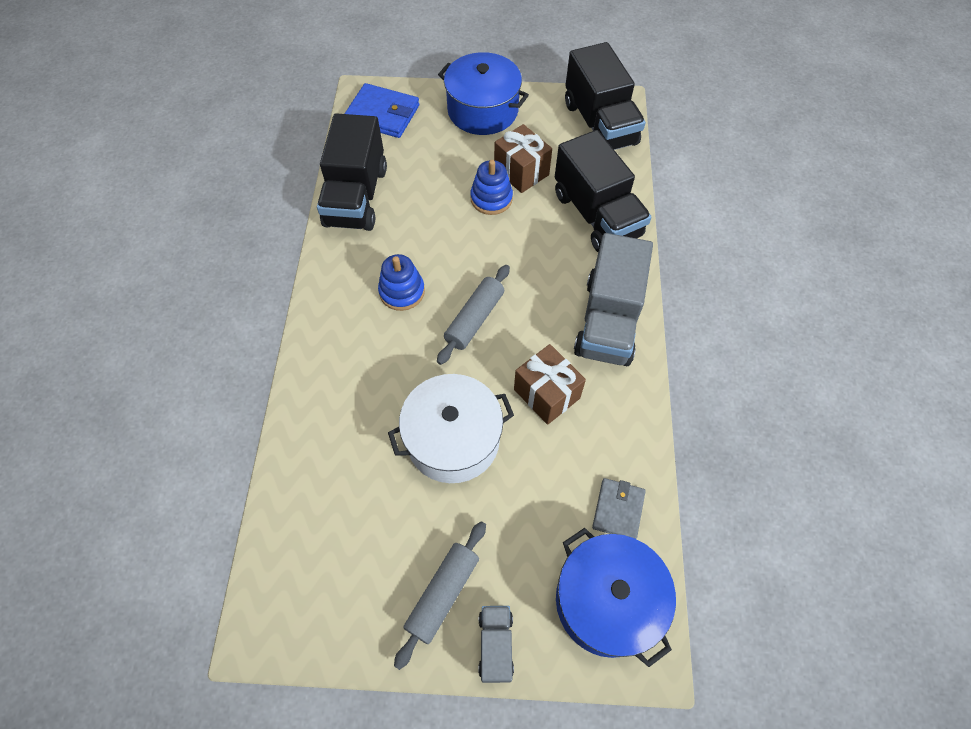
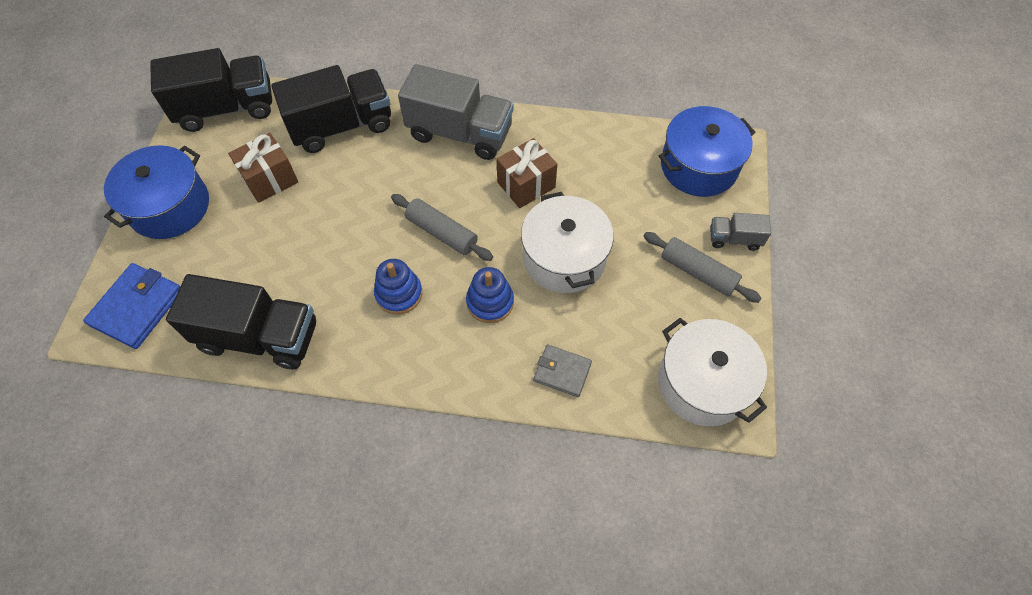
camera: 85 degrees left, 0 degrees up
blue stacking toy [470,160,513,215] -> blue stacking toy moved to [466,267,514,323]
grey wallet [592,478,646,539] -> grey wallet moved to [533,344,592,397]
none -> white pot [658,318,767,426]

